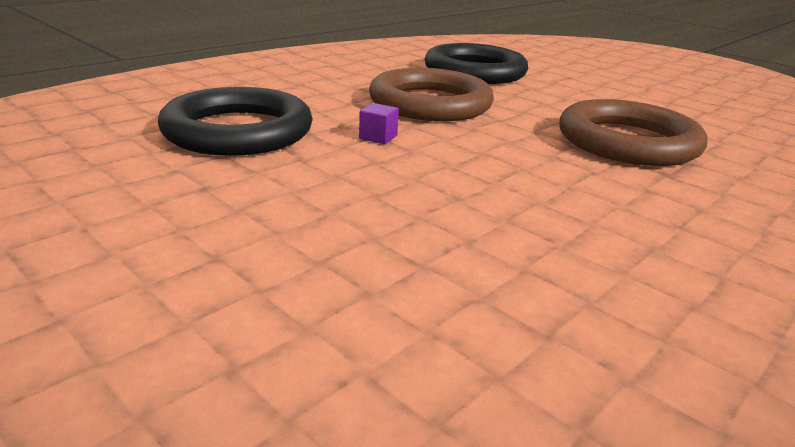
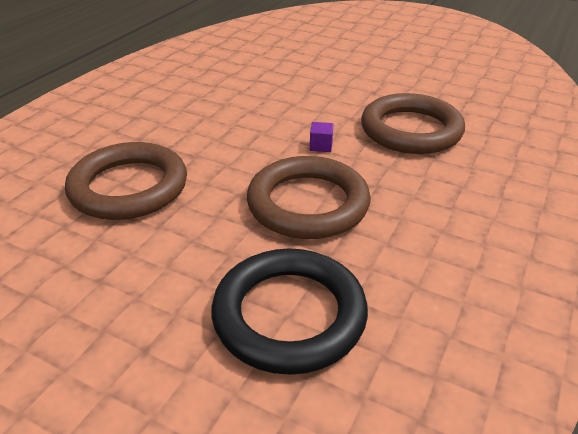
camera: 165 degrees right, 10 degrees up
black ring [158,87,313,156] -> brown ring [361,93,465,154]

